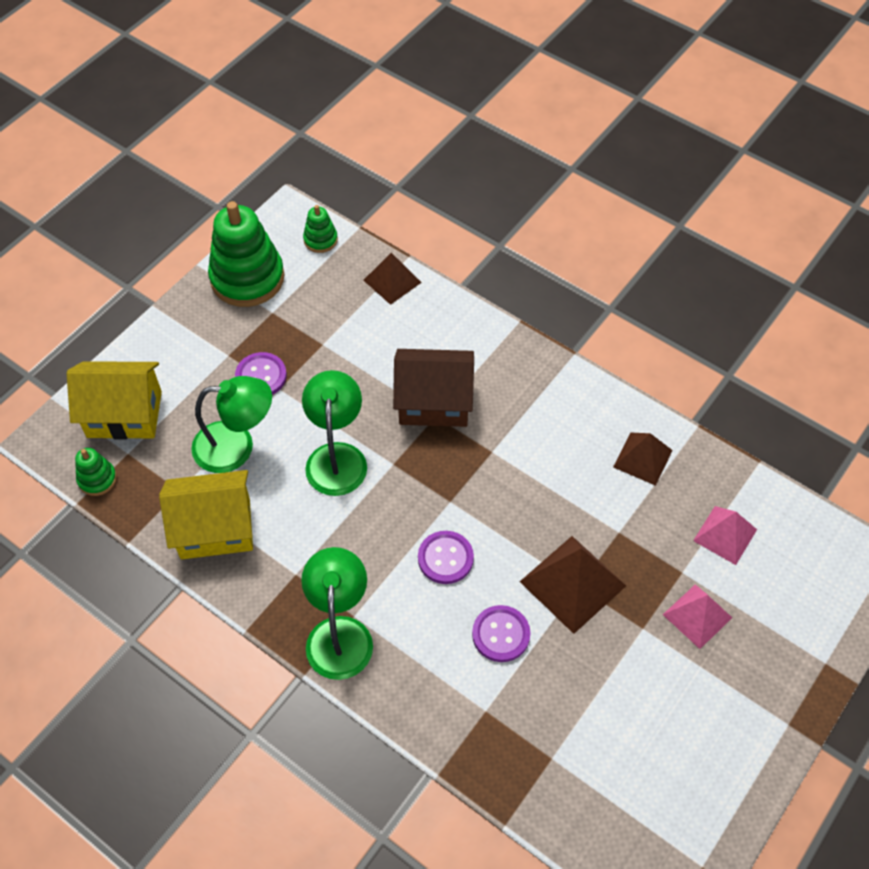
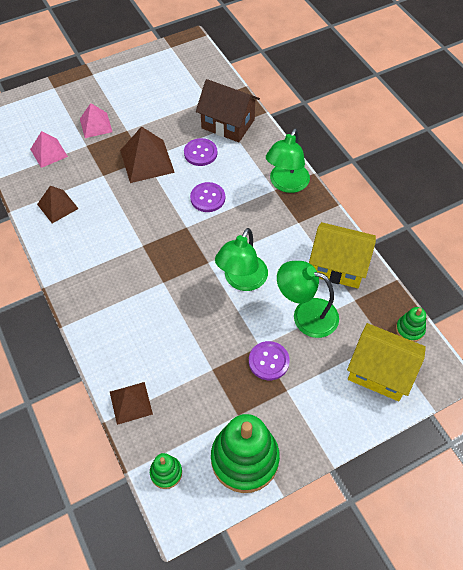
camera: 155 degrees left, 0 degrees up
brown house [393,349,474,427] -> brown house moved to [196,79,260,142]

